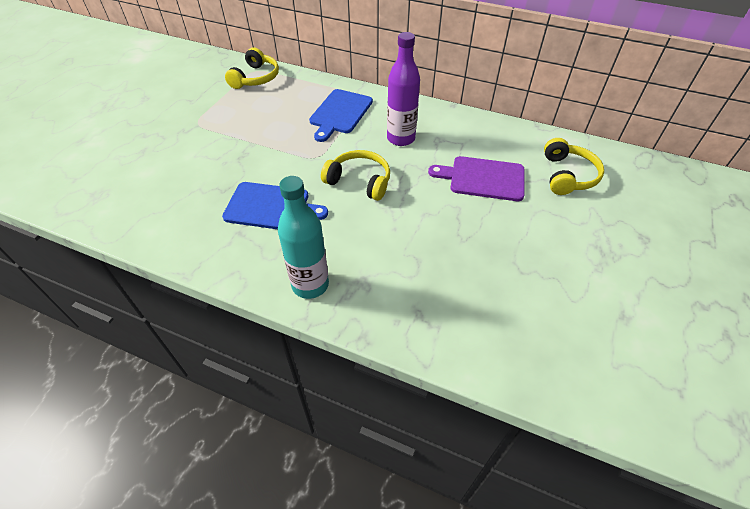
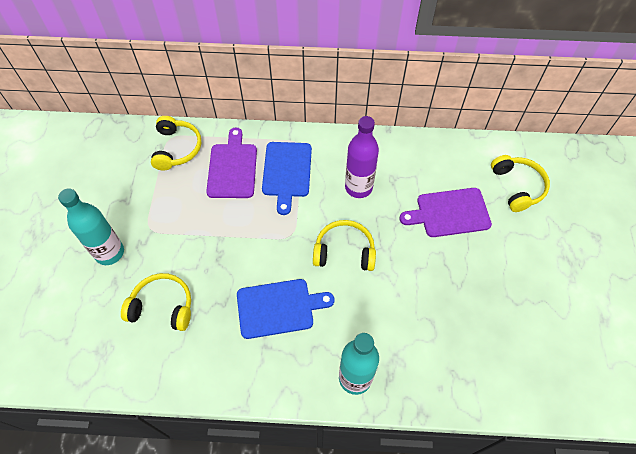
camera: 20 degrees left, 10 degrees up
none -> turquoise bottle [58,189,124,265]
none -> yellow headphones [121,273,191,331]
none -> purple cutting board [206,128,257,198]

